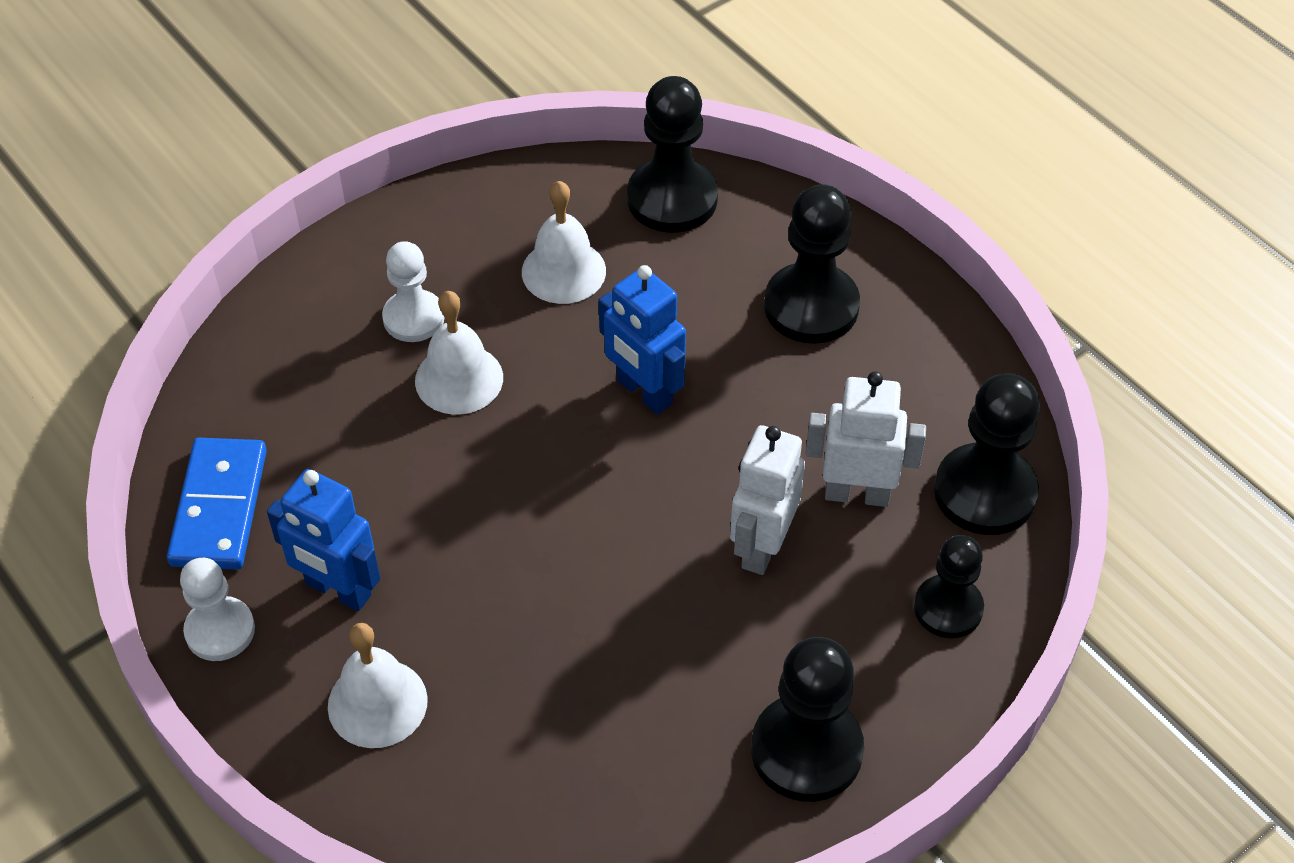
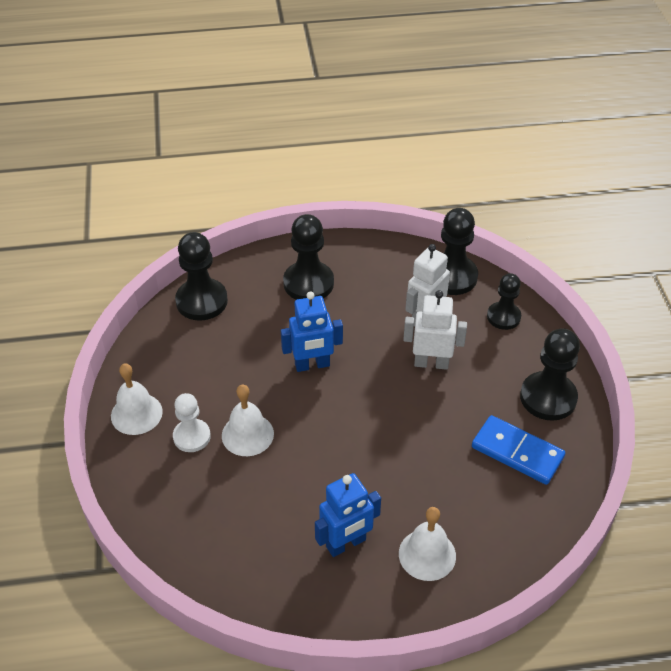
camera: 60 degrees left, 5 degrees down
blue domino [167,438,267,570] -> blue domino moved to [472,415,565,485]
white pawn [180,558,255,661] -> none
white bell [522,181,606,304] -> white bell moved to [111,363,163,435]
white robot [730,425,805,575] -> white robot turned 135 degrees clockwise [403,290,467,370]

